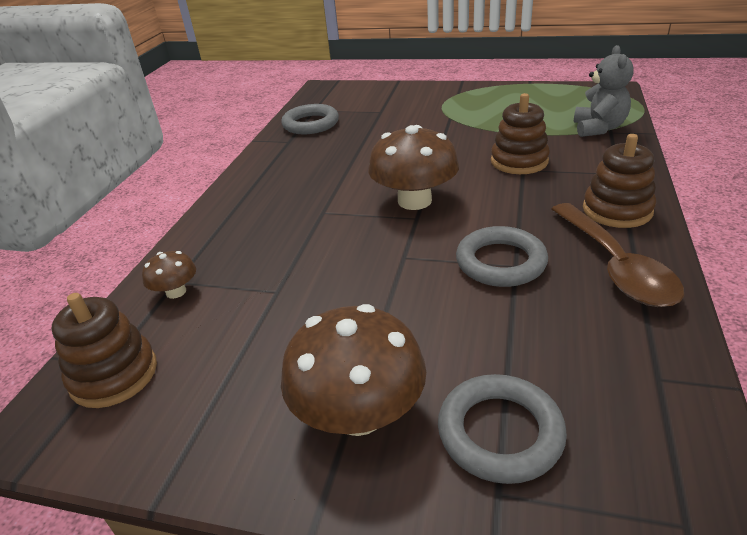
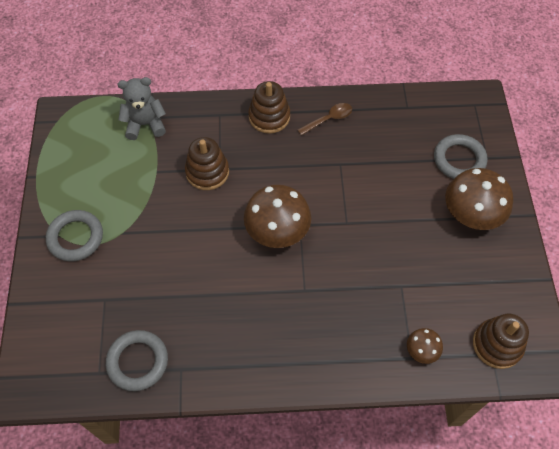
camera: 110 degrees left, 25 degrees up
grey ring [456,226,548,287] -> grey ring moved to [46,210,103,261]
brown spoon [551,203,684,307] -> brown spoon [298,103,352,136], size x0.57

